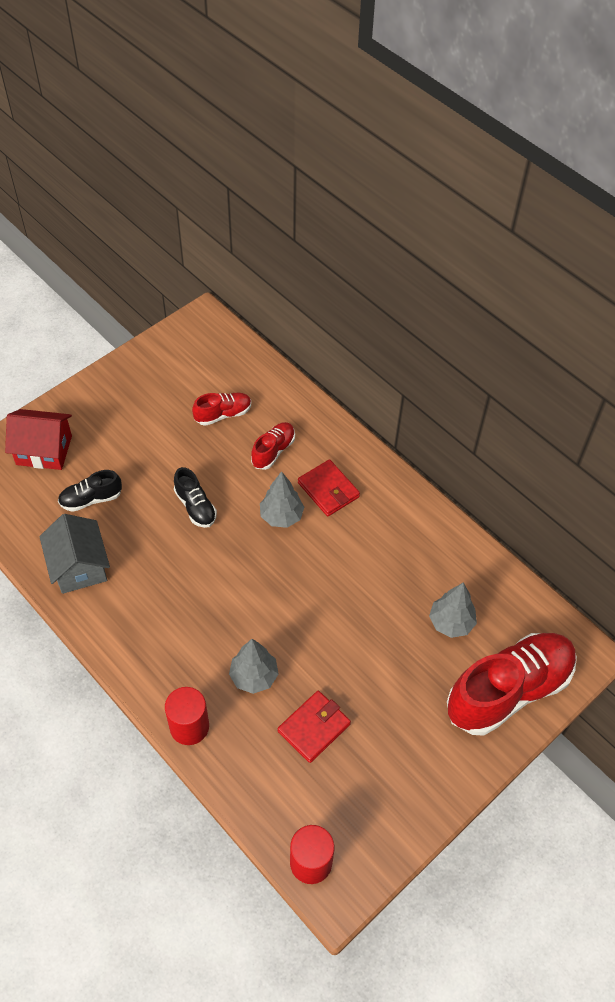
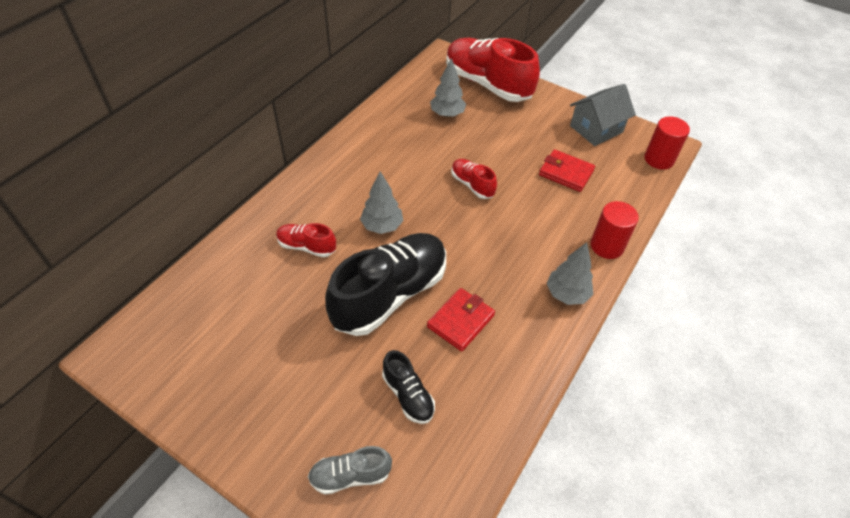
camera: 105 degrees left, 5 degrees down
red house [5,409,72,470] -> grey shoe [308,446,392,495]
grey house [39,514,110,594] -> grey house moved to [570,84,636,146]
black shoe [174,467,217,528] -> black shoe [325,233,446,336], size x2.12
red shoe [192,393,251,426] -> red shoe moved to [451,159,497,199]
grey tree [229,639,278,694] -> grey tree moved to [547,242,593,305]
red wallet [298,459,360,516] -> red wallet moved to [427,288,495,351]

